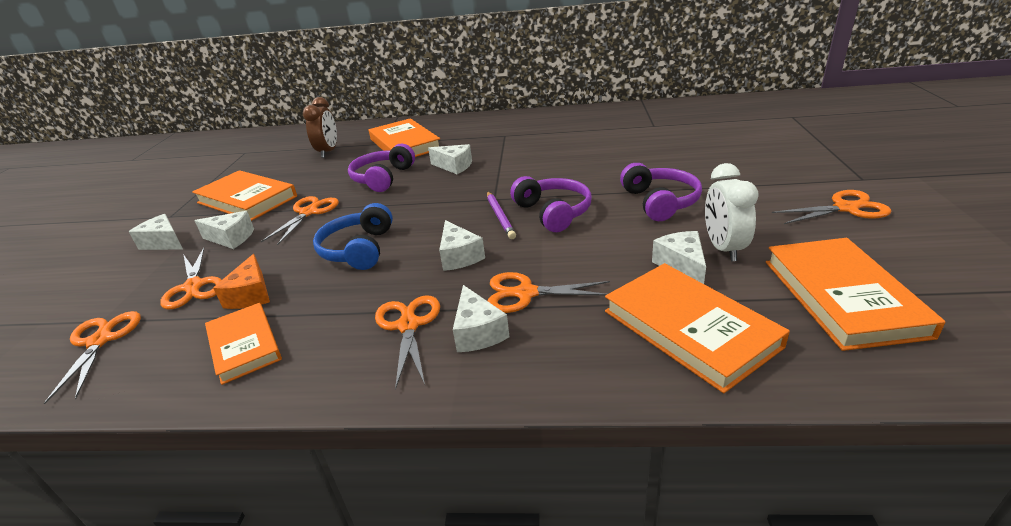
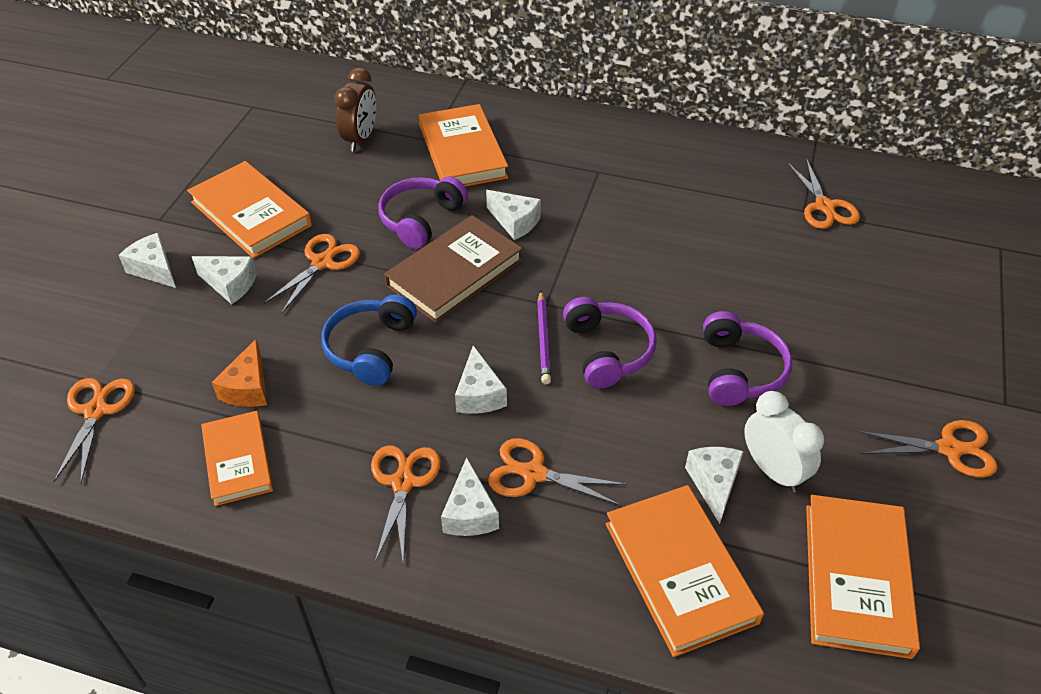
camera: 10 degrees right, 15 degrees up
orange scissors [160,248,222,310] -> orange scissors moved to [788,159,860,229]
white clock [705,163,759,261] -> white clock turned 135 degrees clockwise [744,391,824,492]
none -> brown book [384,215,523,323]

